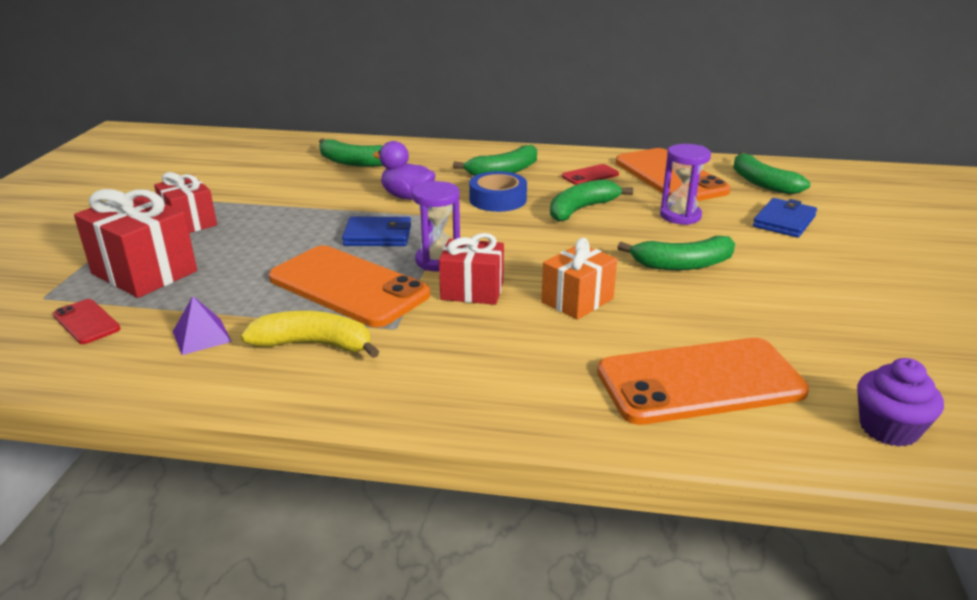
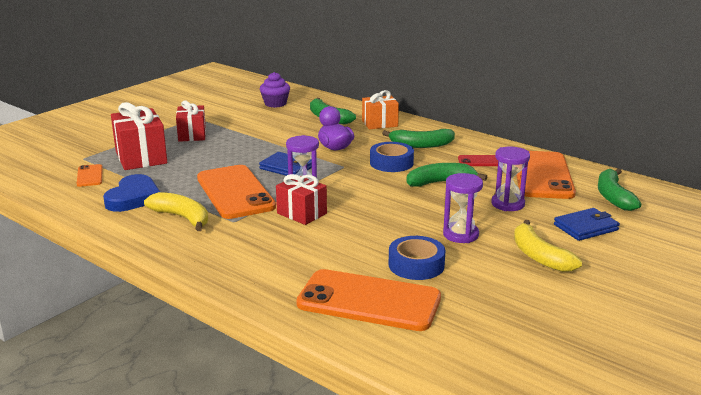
camera: 30 degrees right, 5 degrees down
red phone [53,299,121,344] -> orange phone [77,164,103,187]
purple pyramid [173,296,232,355] -> blue heart [103,174,160,212]
orange gift [541,238,617,320] -> orange gift moved to [362,90,399,129]
green banana [617,236,735,270] -> purple hourglass [443,173,483,243]
purple cupcake [857,358,944,447] -> purple cupcake moved to [260,72,290,108]
none -> blue tape [389,236,446,280]
none -> yellow banana [514,220,582,272]

